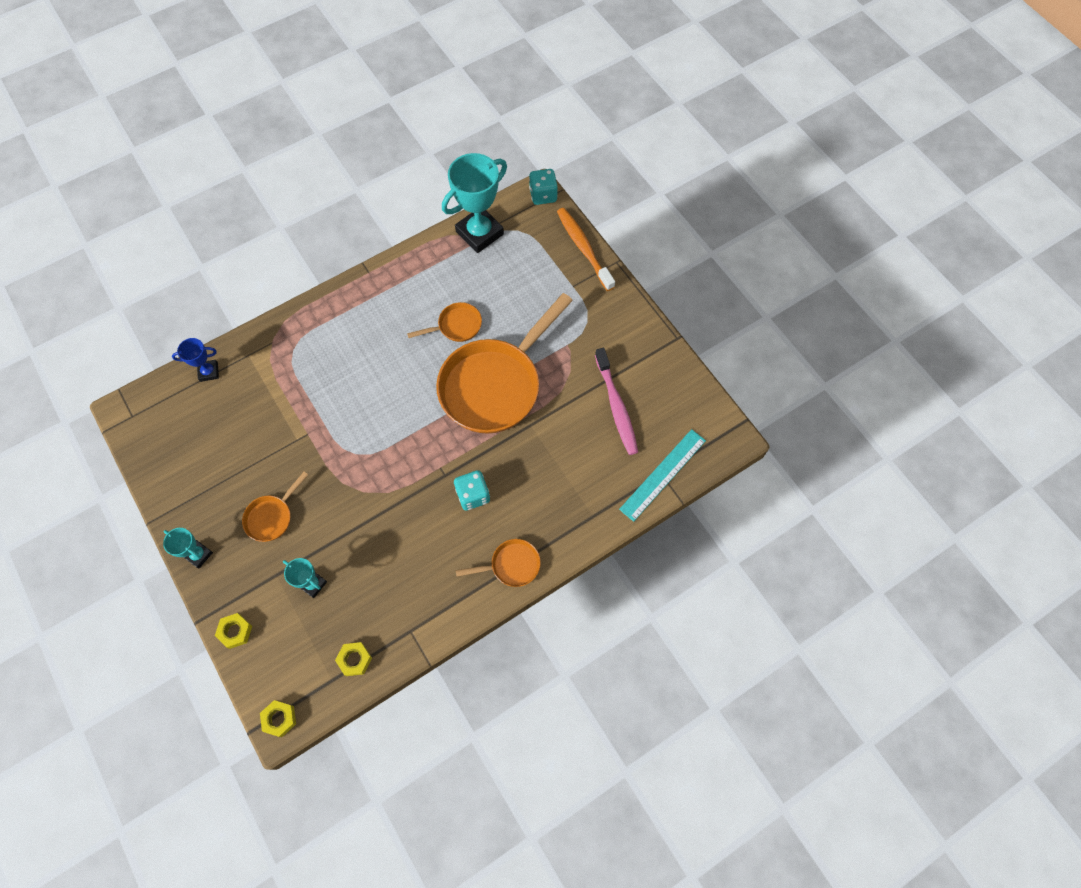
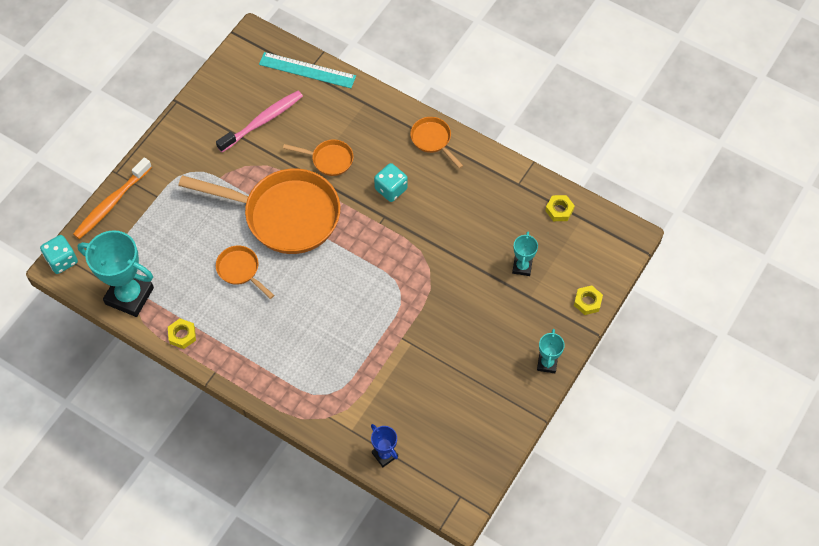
camera: 115 degrees left, 5 degrees down
orange pan [242,471,308,542] -> orange pan moved to [283,139,353,176]
yellow nut [260,700,296,737] -> yellow nut moved to [168,318,196,349]

